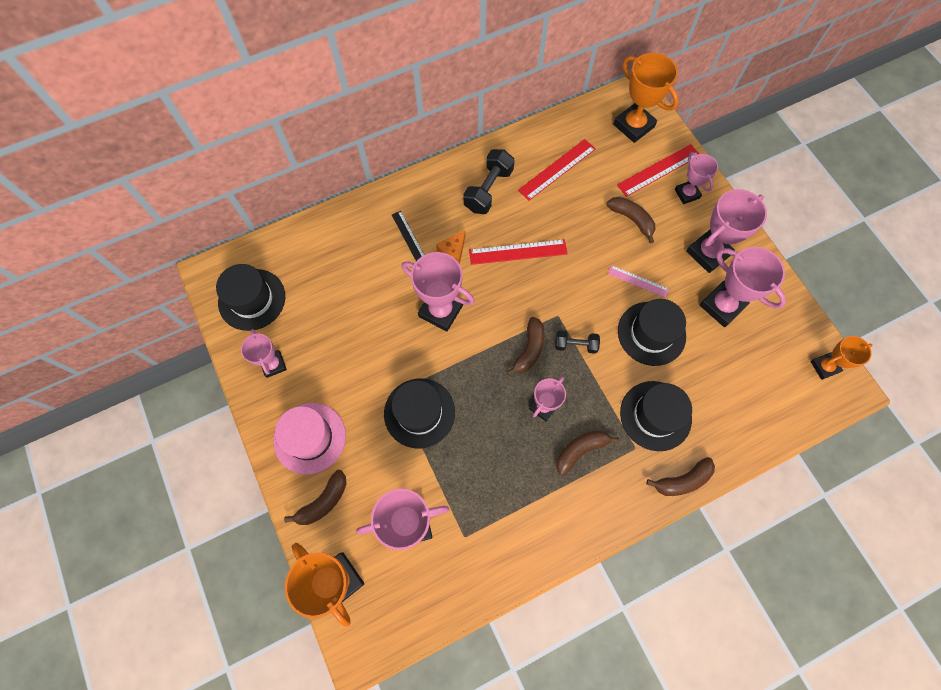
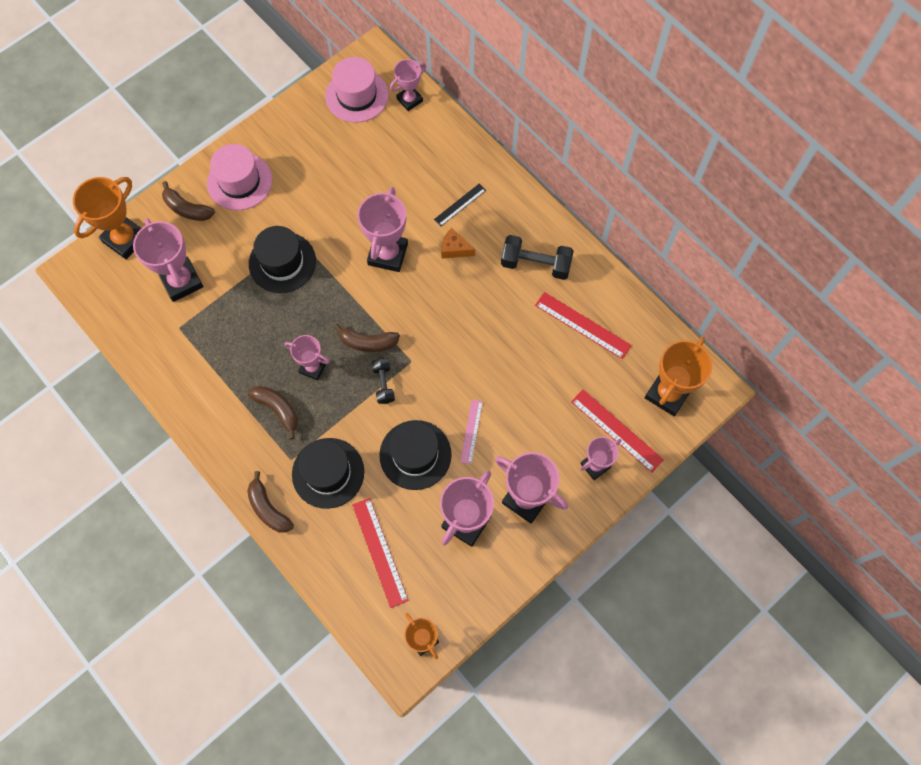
camera: 75 degrees right, 0 degrees up
black hat [216,264,285,331] -> pink hat [325,57,388,123]
pink trophy [241,329,287,378] -> pink trophy moved to [390,59,426,111]
red ruler [469,239,568,265] -> red ruler moved to [352,498,409,608]
brown banana [606,197,655,243] -> none

